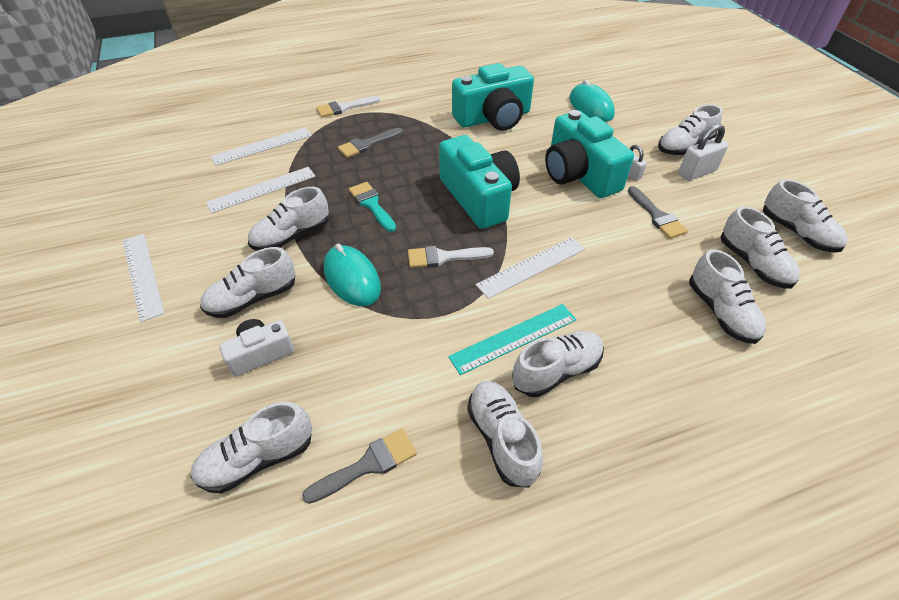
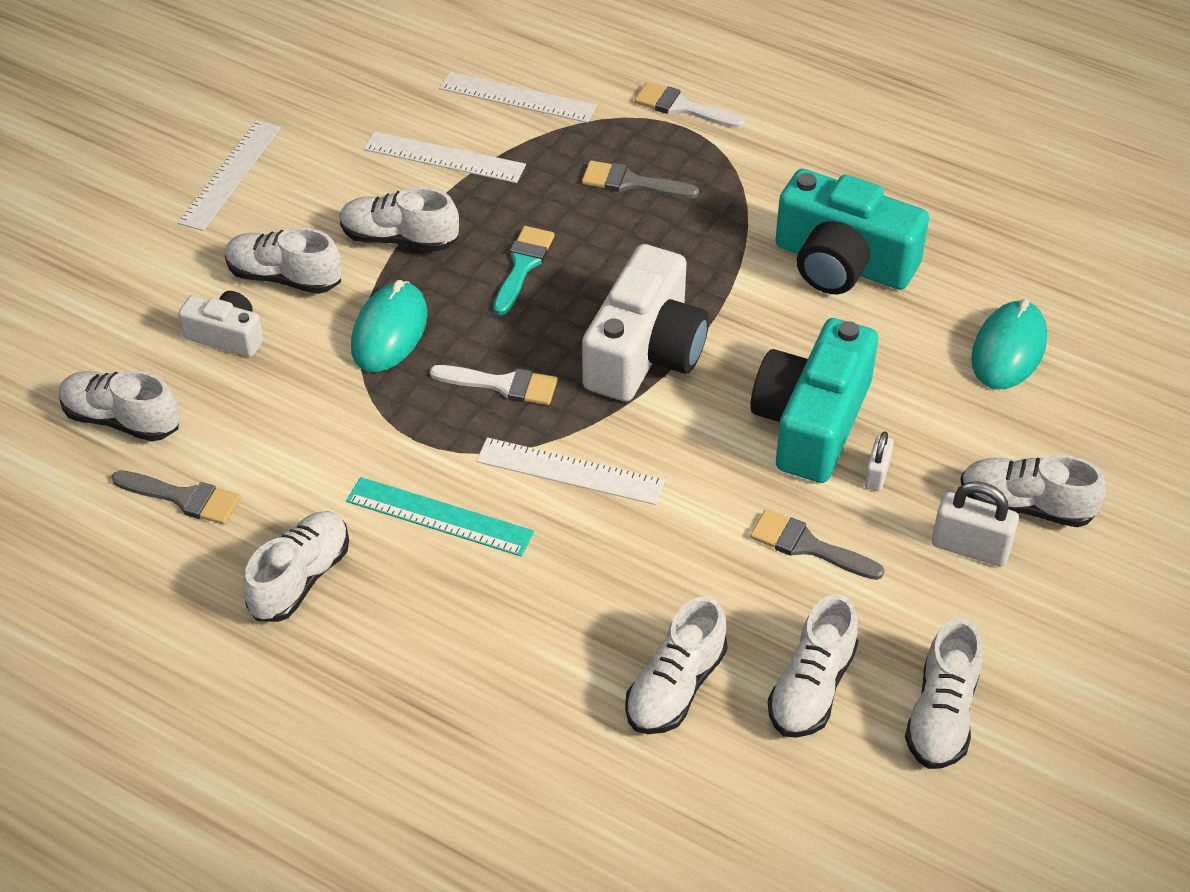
camera: 50 degrees right, 0 degrees up
white brush [408,246,494,268] -> white brush turned 150 degrees clockwise [430,365,558,405]
turquoise camera [439,135,520,229] -> white camera [582,244,709,402]
white shoe [512,331,604,397] -> none
grey brush [628,186,688,239] -> grey brush turned 90 degrees clockwise [750,510,885,580]

